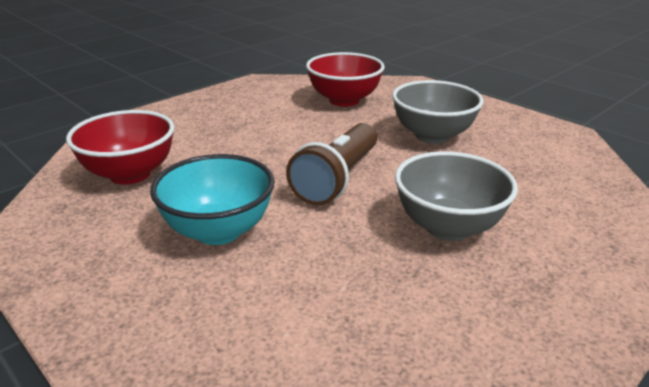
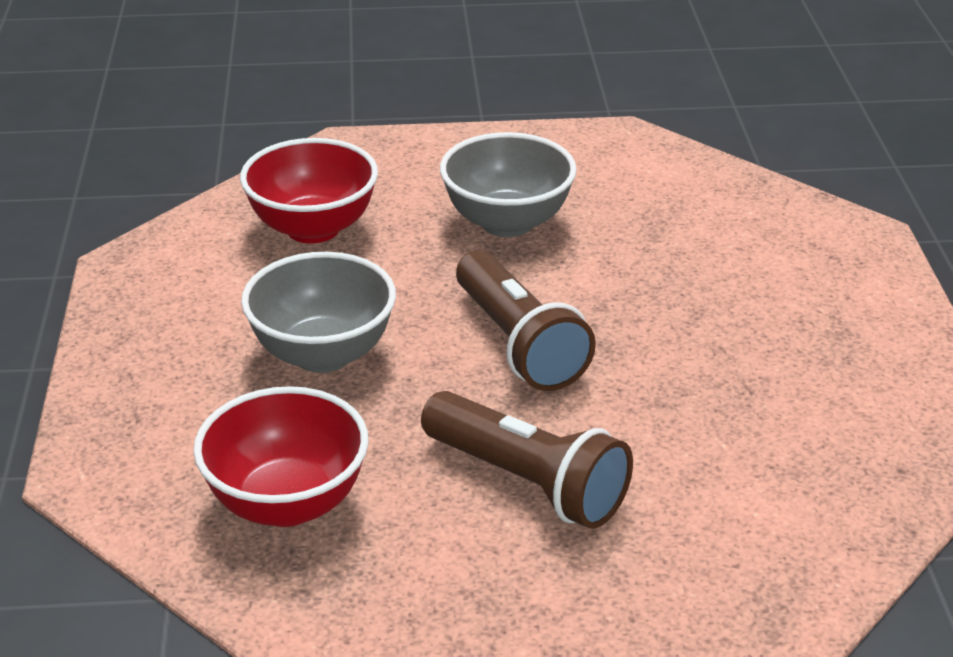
camera: 50 degrees left, 5 degrees up
turquoise bowl [150,154,275,245] -> brown flashlight [421,391,633,529]
grey bowl [395,151,518,241] -> grey bowl moved to [241,252,396,373]

